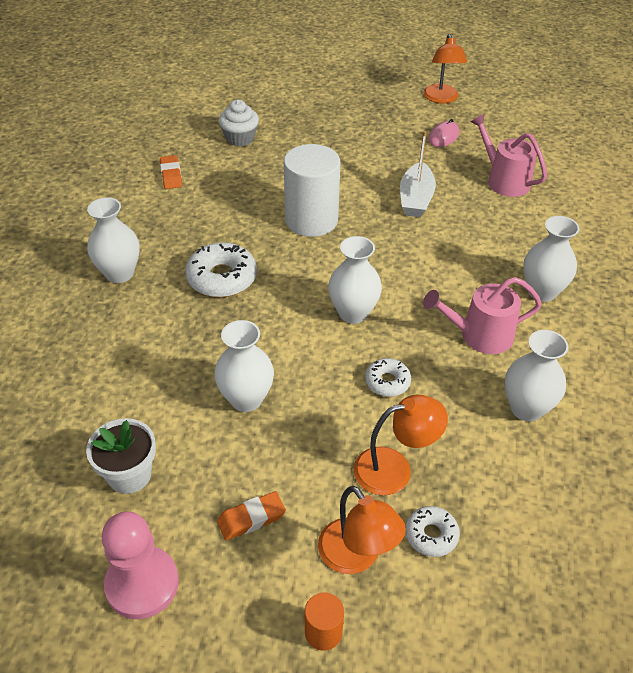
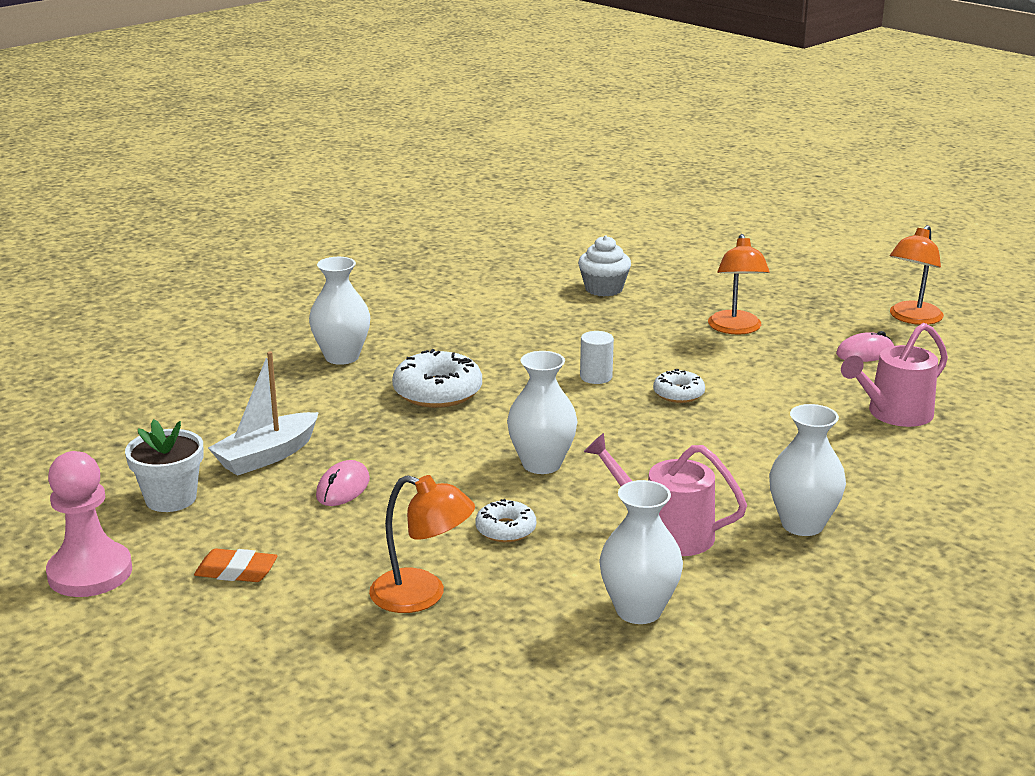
camera: 35 degrees right, 20 degrees down
orange eraser [160,155,182,189] -> none
white vase [214,320,274,412] -> pink mouse [316,460,370,506]
white cylinder [284,144,340,237] -> white cylinder [580,331,614,384], size x0.45
orange cylinder [305,593,344,651] -> none
orange lamp [318,486,406,574] -> orange lamp moved to [708,234,770,335]
white boat [400,131,436,217] -> white boat moved to [208,351,319,476]
white donut [406,506,460,557] -> white donut moved to [653,369,705,403]
pink watering can [471,114,547,197] -> pink watering can turned 120 degrees counterclockwise [841,323,948,427]

